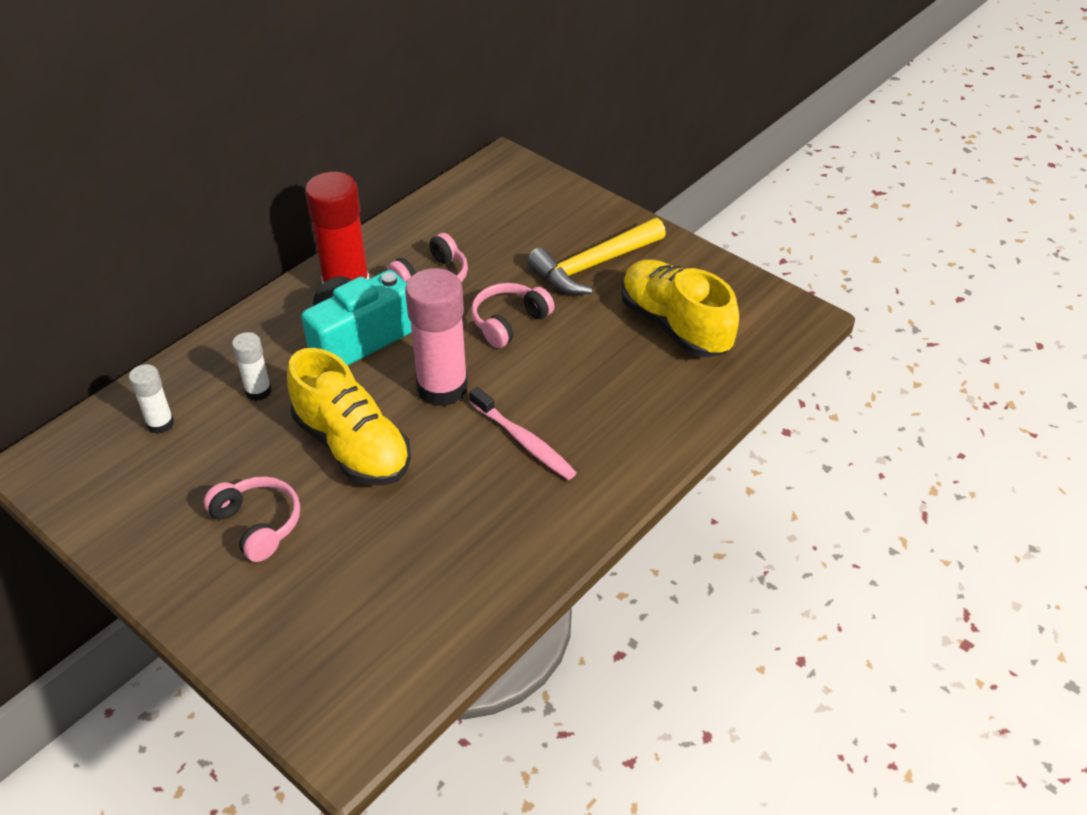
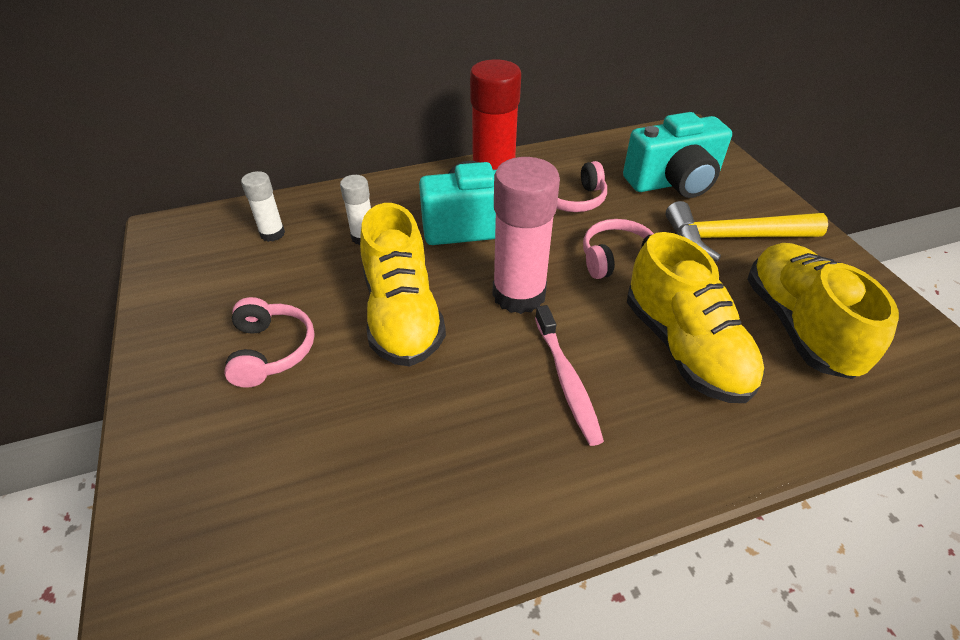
camera: 30 degrees right, 0 degrees up
none -> turquoise camera [623,112,732,198]
none -> yellow shoe [627,232,765,403]

